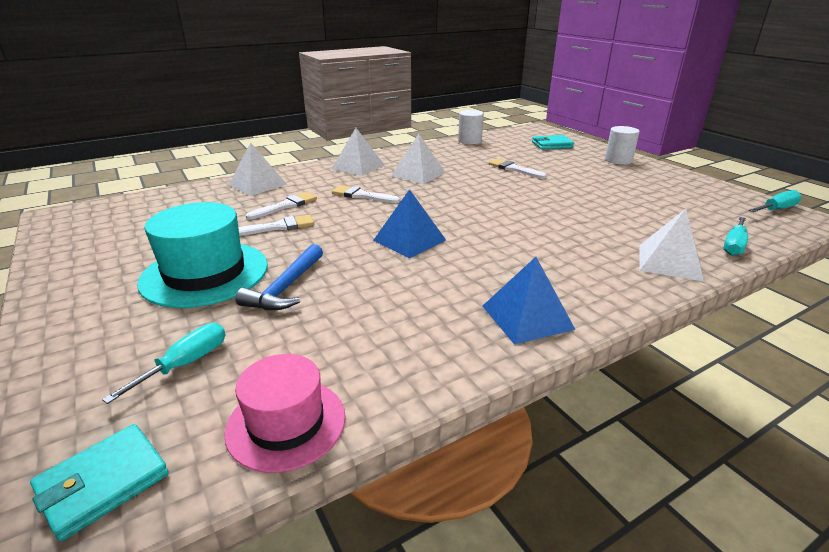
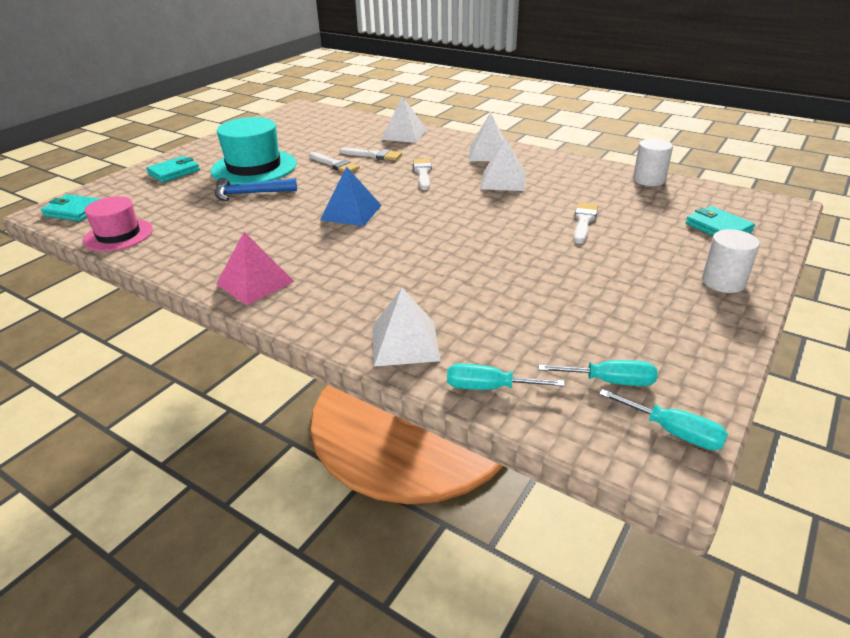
camera: 65 degrees right, 5 degrees up
turquoise screwdriver [102,323,225,404] -> turquoise screwdriver moved to [538,360,658,386]
blue pyramid [482,257,576,345] -> pink pyramid [216,232,294,305]
none -> turquoise wallet [146,156,200,182]

